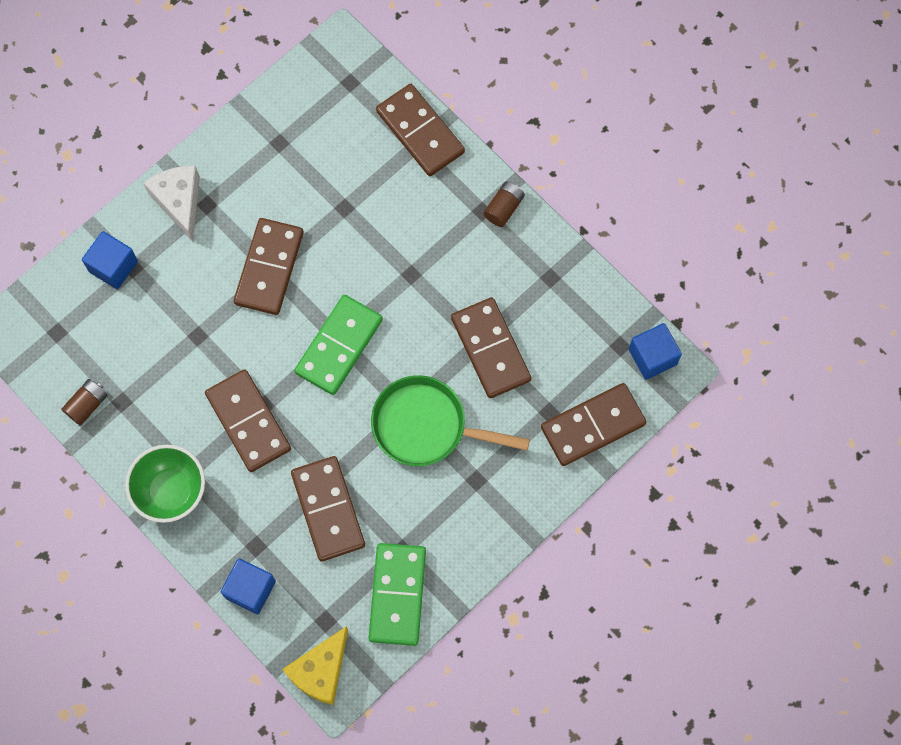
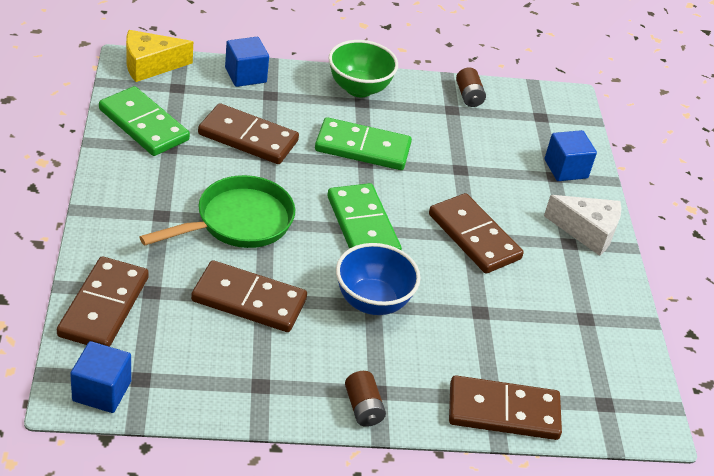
camera: 125 degrees right, 30 degrees down
brown domino [205,369,291,472] -> green domino [315,117,412,170]
yellow cheese [282,626,348,705] -> yellow cheese turned 90 degrees counterclockwise [126,30,193,82]
none -> blue bowl [336,243,421,315]

